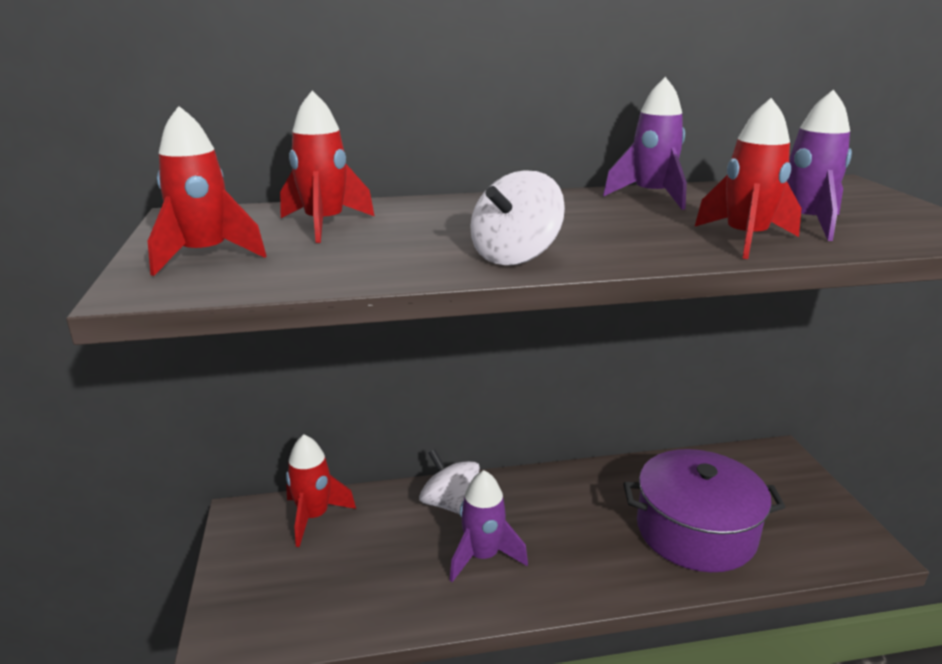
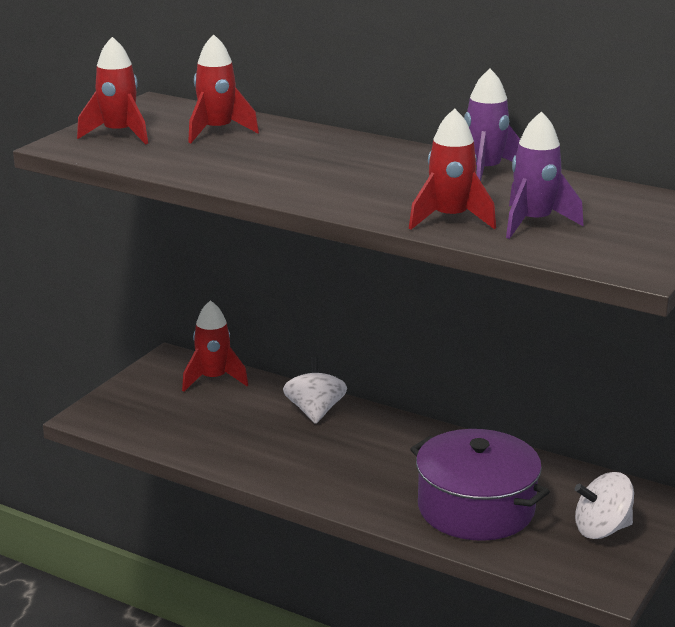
camera: 40 degrees right, 0 degrees up
purple rocket [450,470,528,582] -> none
white spinning top [471,170,565,265] -> white spinning top moved to [575,472,634,539]

